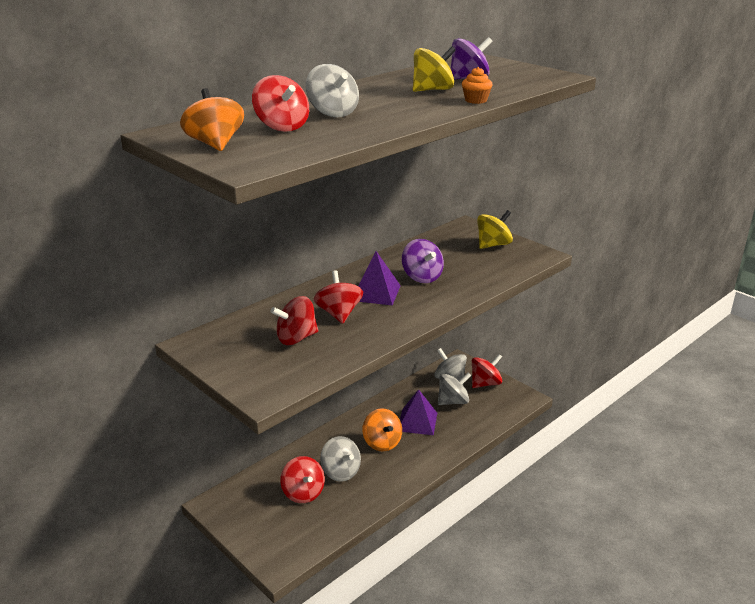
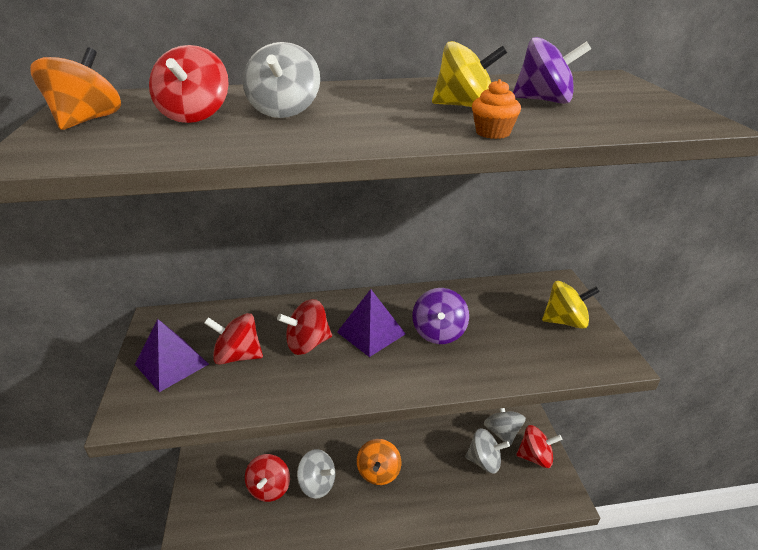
camera: 35 degrees right, 5 degrees up
red spinning top [314,270,363,324] -> red spinning top turned 135 degrees counterclockwise [277,299,332,355]
grey spinning top [320,436,361,482] -> grey spinning top turned 60 degrees counterclockwise [297,449,335,499]
purple pyramid [400,389,437,435] -> purple pyramid moved to [135,319,209,392]

